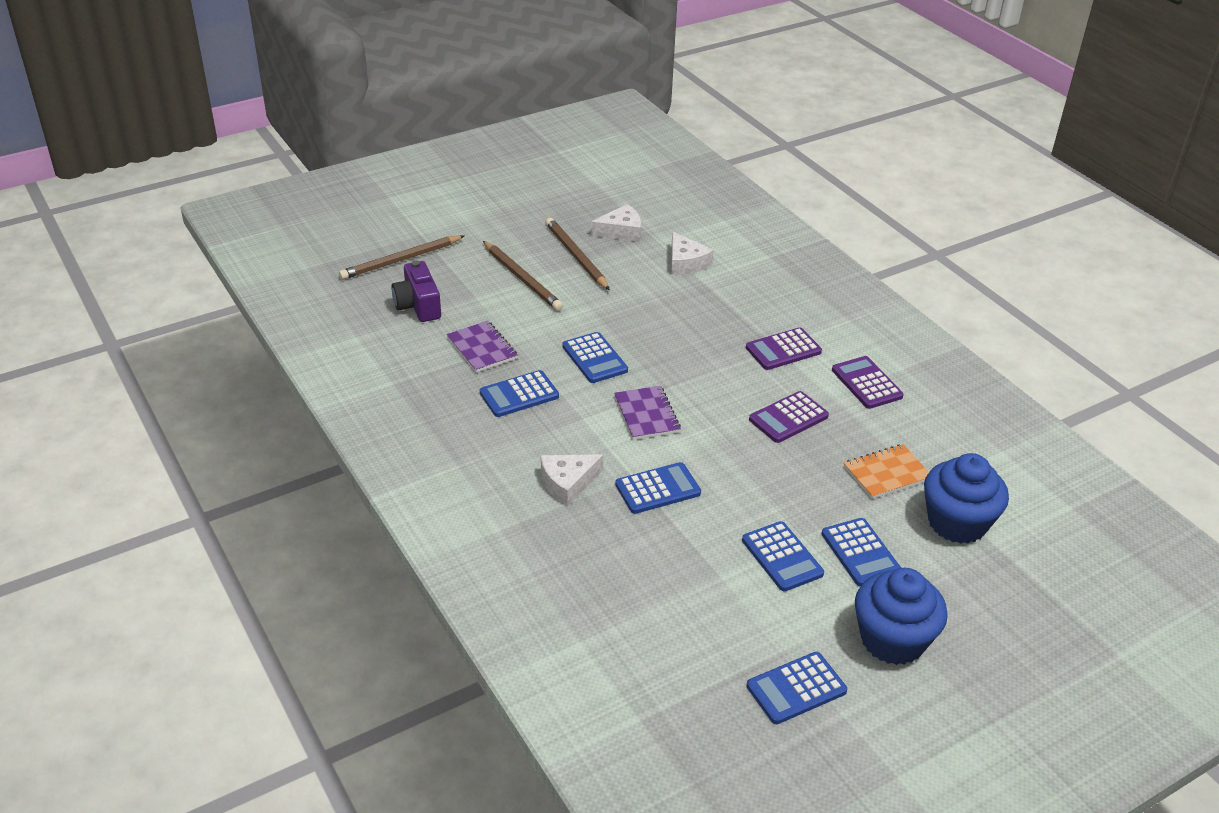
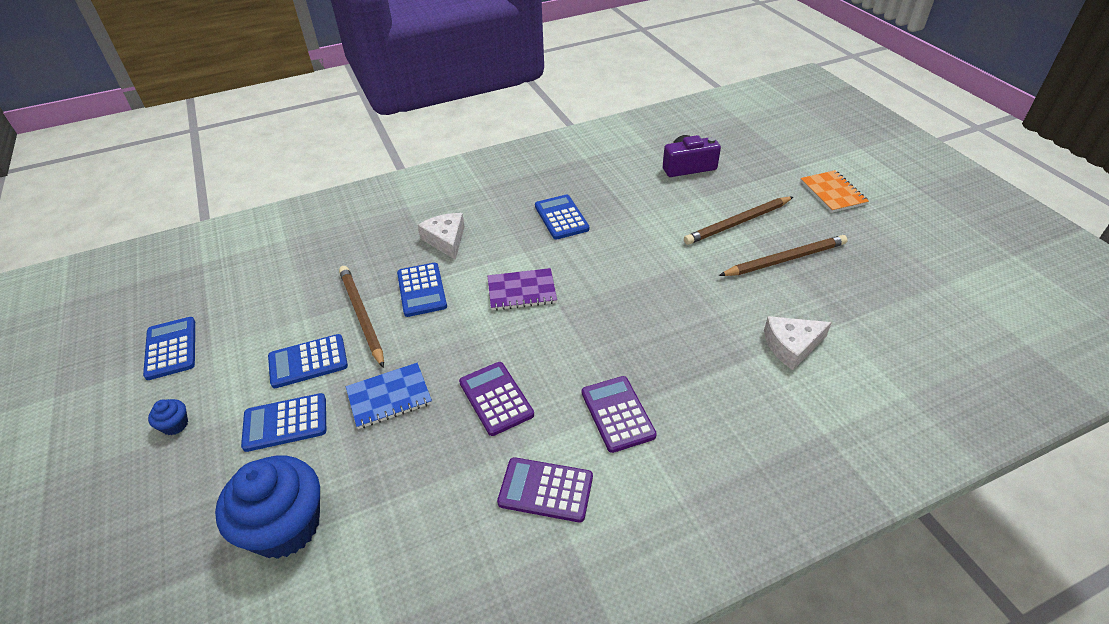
camera: 100 degrees right, 5 degrees up
brown pencil [339,235,464,280] -> brown pencil moved to [339,266,384,368]
purple notebook [447,321,517,372] -> none
blue calculator [562,332,628,383] -> none
white cheese [591,204,641,242] -> none
purple calculator [832,356,904,409] -> purple calculator turned 150 degrees counterclockwise [497,457,593,522]
orange notebook [844,444,929,499] -> orange notebook moved to [800,170,869,213]
blue cupcake [855,568,948,665] -> blue cupcake [148,399,188,435], size x0.41
none -> blue notebook [346,363,432,429]

